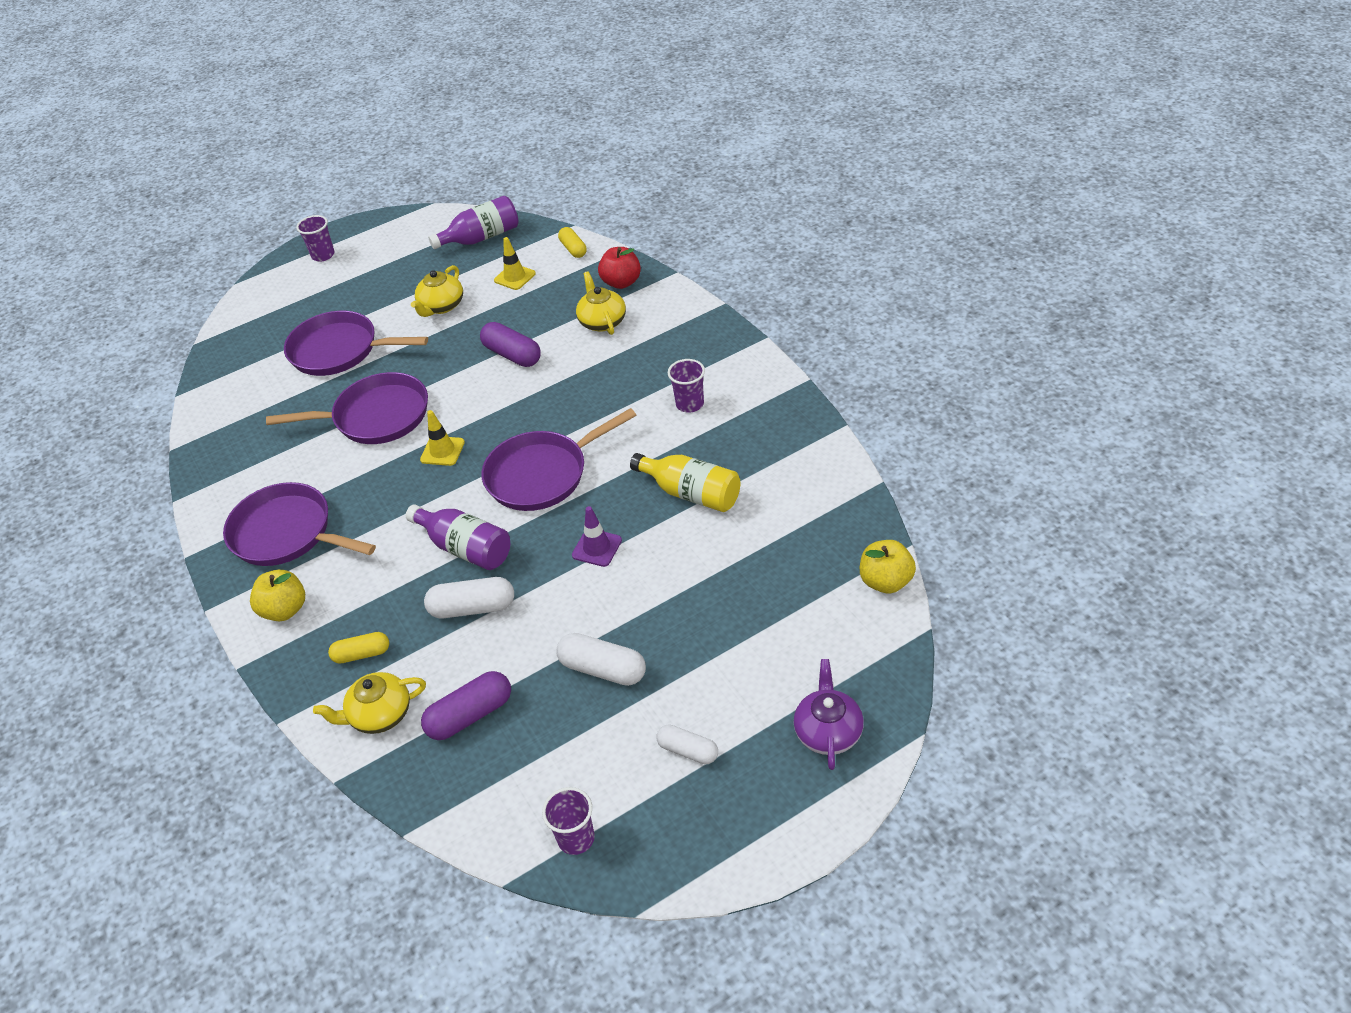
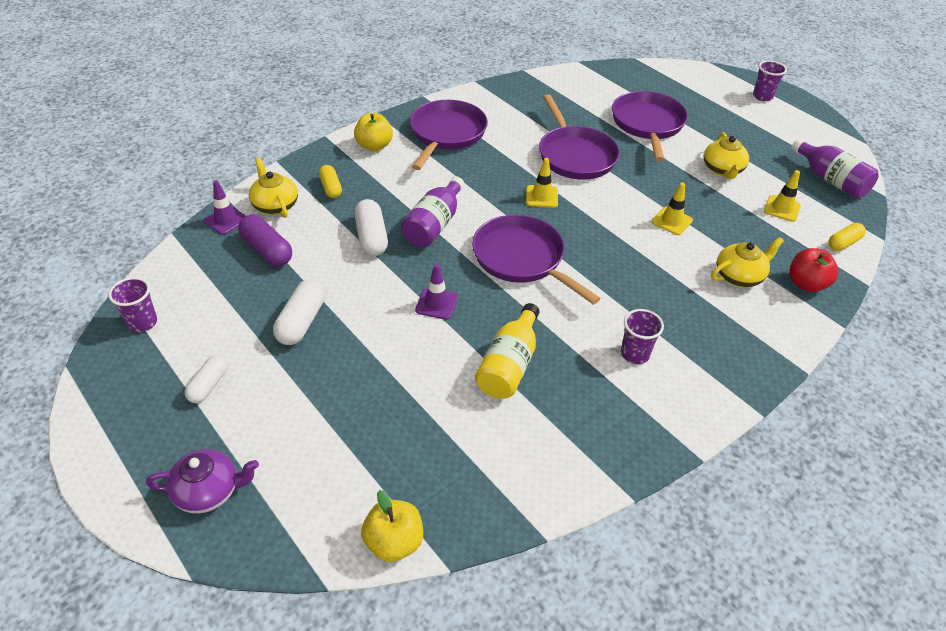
camera: 75 degrees right, 0 degrees up
yellow teapot [411,265,463,317] -> yellow teapot turned 105 degrees counterclockwise [704,132,749,179]
purple capsule [480,322,541,367] -> yellow traffic cone [652,182,693,235]
none -> purple traffic cone [204,180,246,235]

